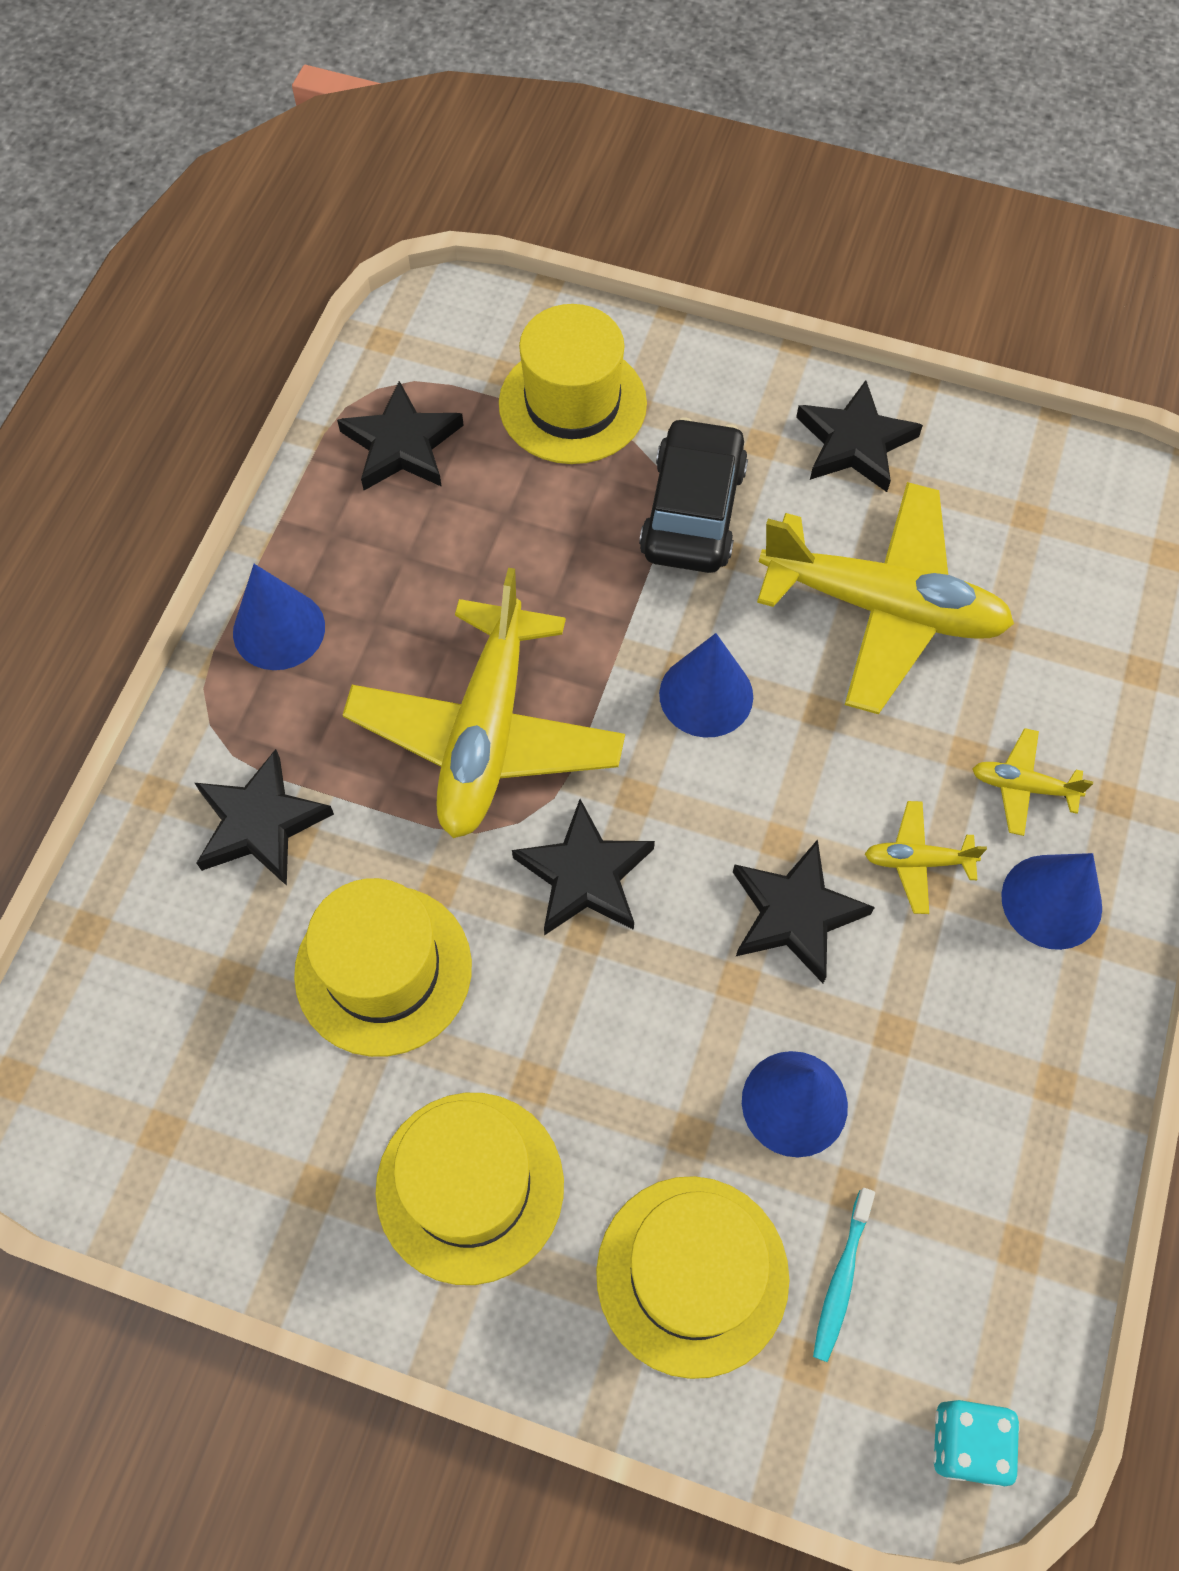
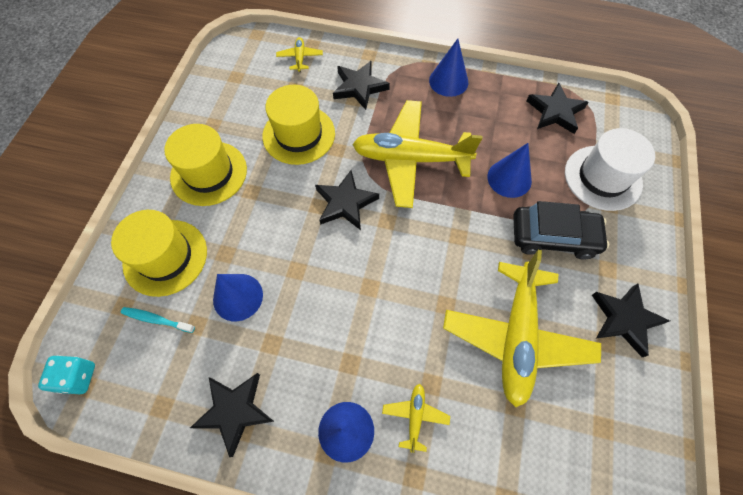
camera: 85 degrees right, 0 degrees up
yellow hat [499,304,647,464] -> white hat [565,128,655,211]
blue cone [659,633,753,738] -> blue cone moved to [487,143,532,198]
black star [733,839,875,983] -> black star moved to [190,373,274,457]
yellow plane [865,801,987,914] -> yellow plane moved to [276,37,323,72]

